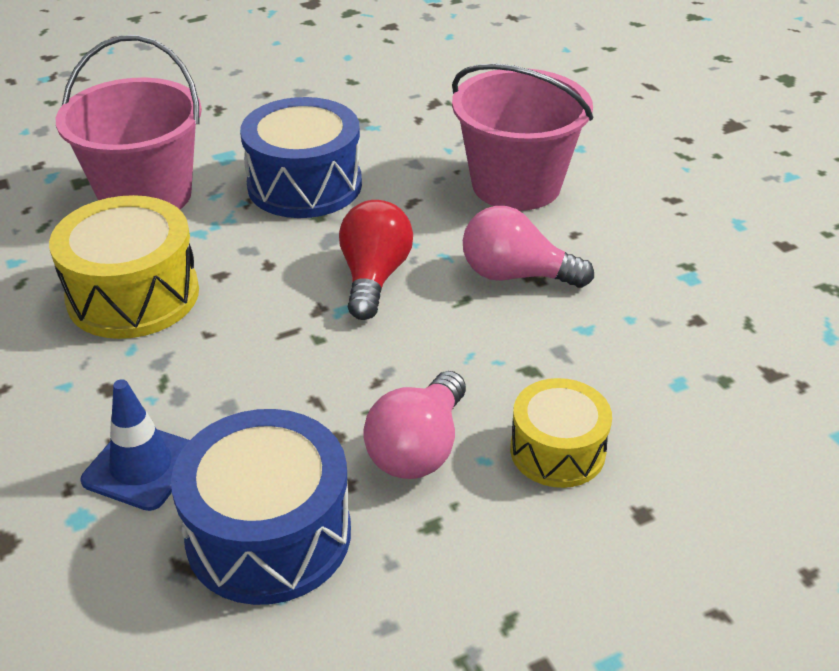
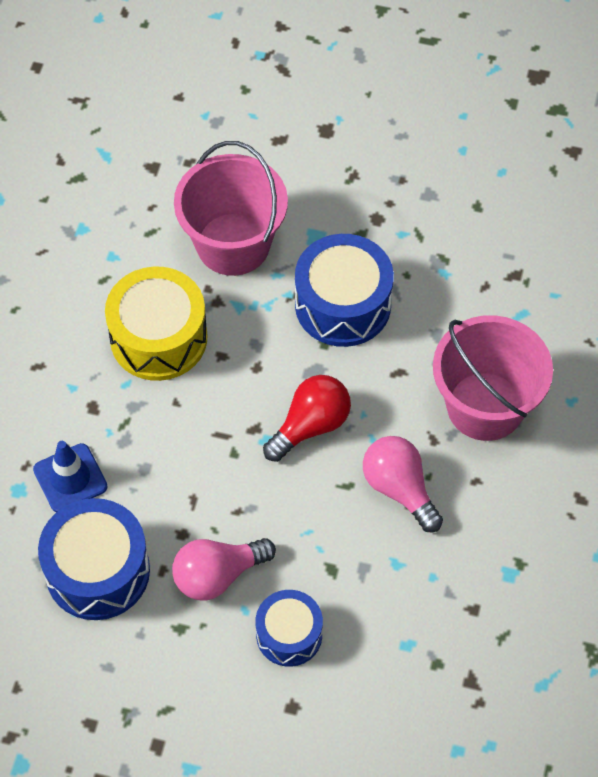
camera: 40 degrees right, 20 degrees up
yellow drum [510,378,612,488] -> blue drum [255,590,323,667]

